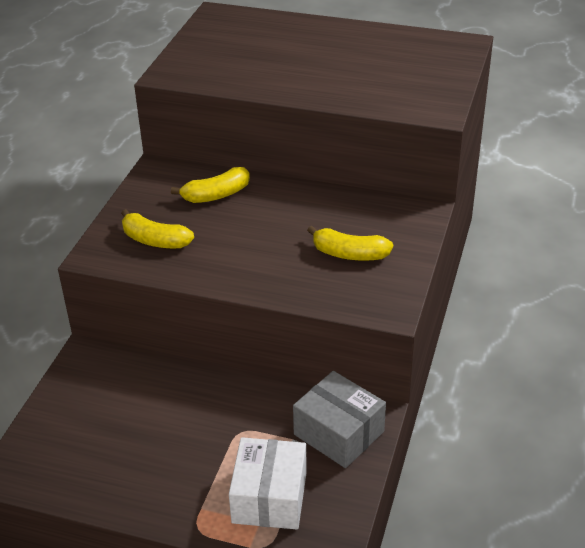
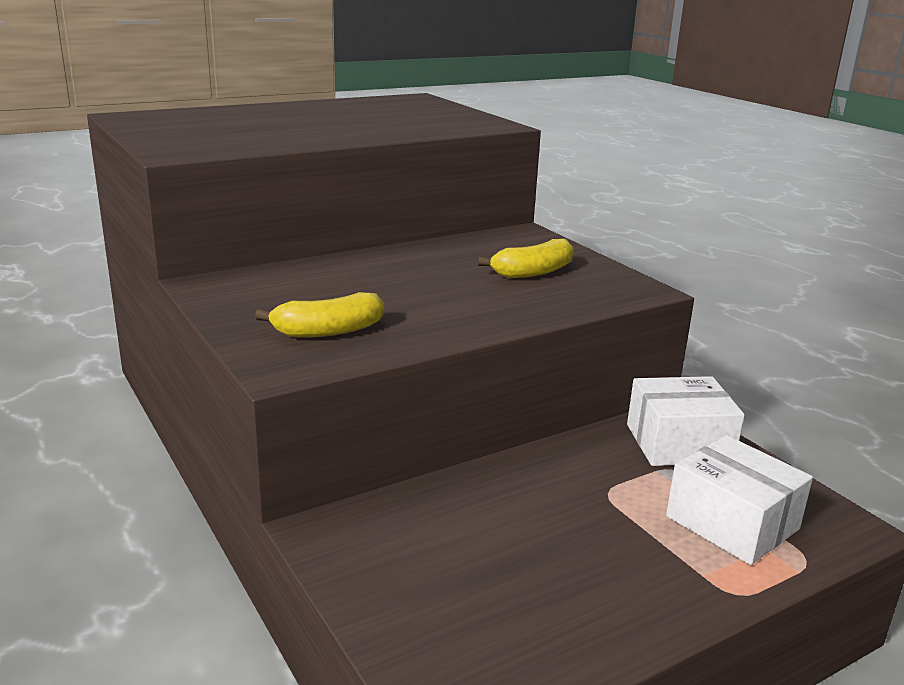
camera: 50 degrees left, 15 degrees down
yellow banana [171,167,250,203] -> none
grey box [293,371,386,468] -> white box [627,376,745,466]

